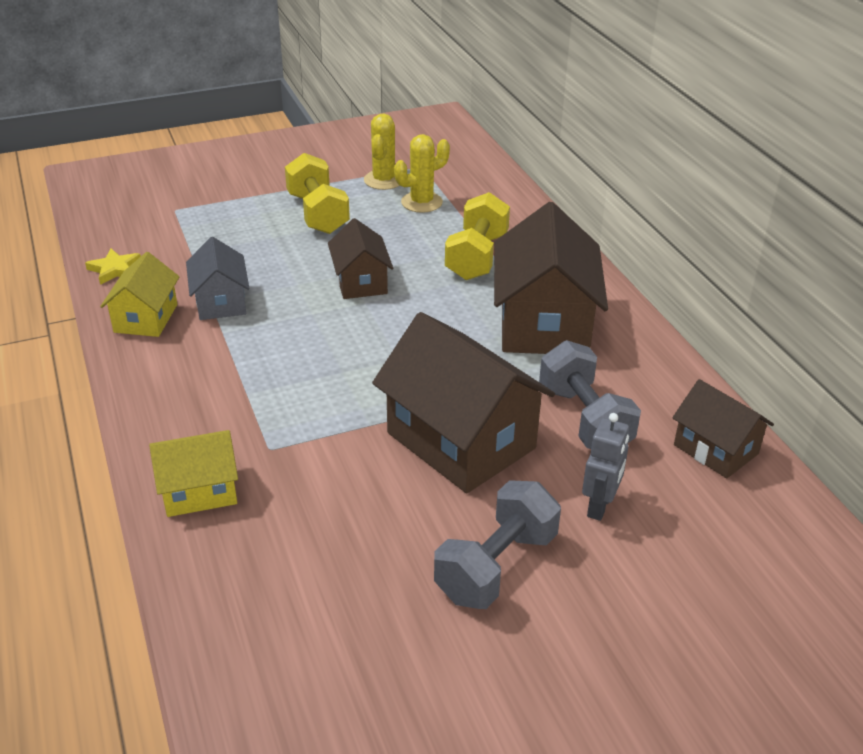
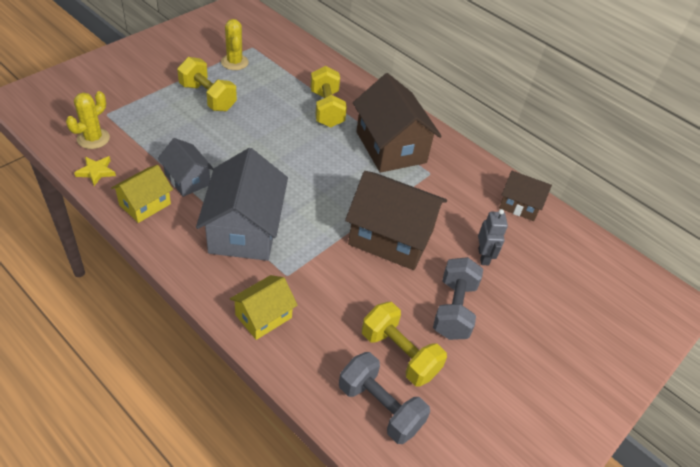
camera: 30 degrees left, 10 degrees up
yellow house [100,252,180,337] -> yellow house turned 60 degrees clockwise [111,165,173,223]
brown house [328,218,393,299] -> none
yellow cactus [394,134,450,213] -> yellow cactus moved to [66,91,110,149]
grey dumbbell [539,340,641,449] -> grey dumbbell moved to [339,352,430,444]
none -> grey house [196,148,288,261]
none -> yellow dumbbell [362,302,447,386]

